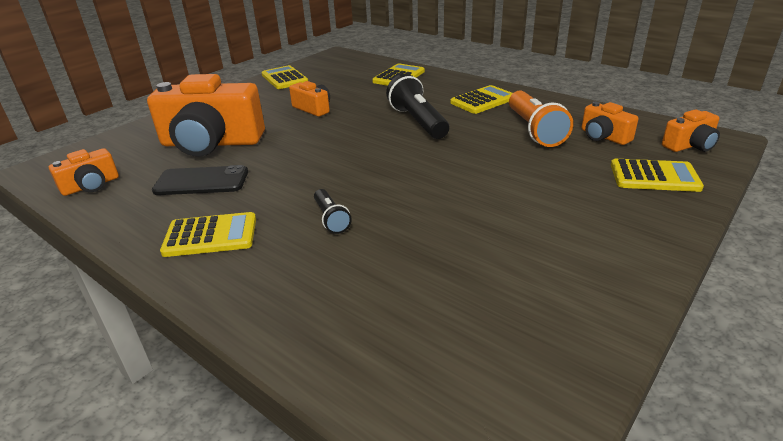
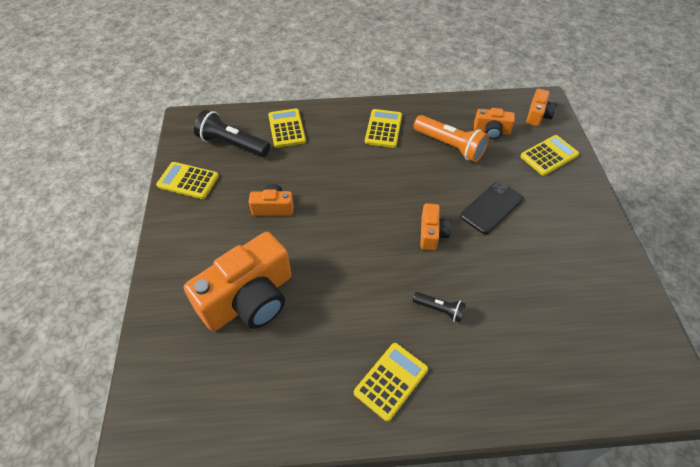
camera: 45 degrees left, 20 degrees up
orange camera [49,148,119,196] -> orange camera moved to [420,203,451,250]
black phone [152,165,248,195] -> black phone moved to [460,181,523,234]
black flashlight [386,74,449,139] -> black flashlight moved to [194,110,270,157]

